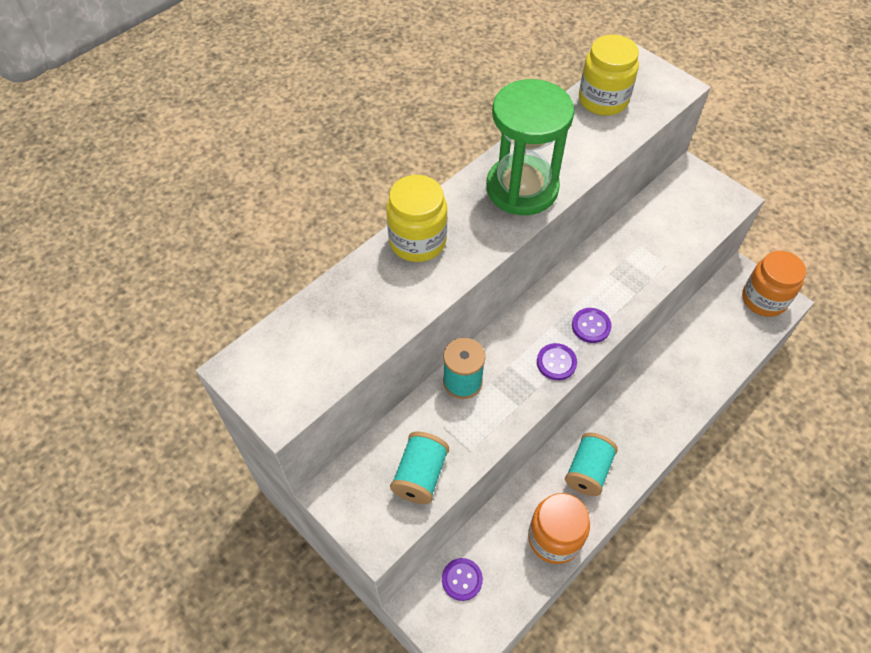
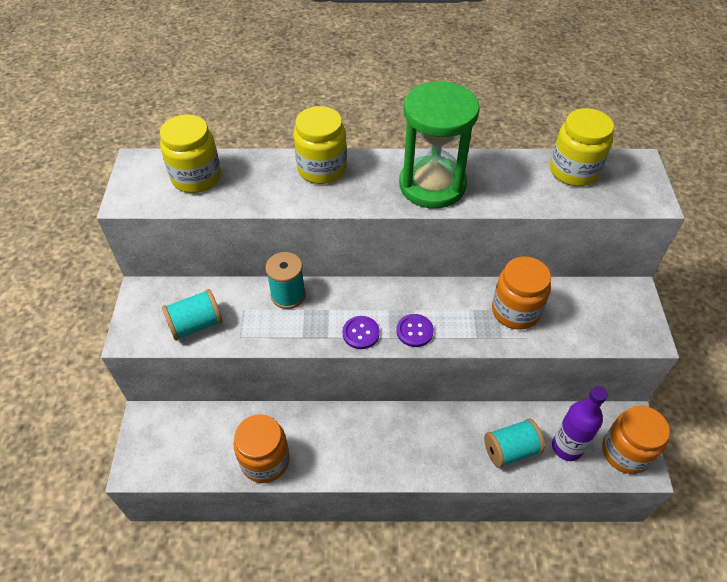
camera: 45 degrees right, 5 degrees down
purple button [442,558,483,601] -> none
turquoise spool [565,433,618,496] -> turquoise spool moved to [484,418,545,468]
none -> yellow jar [160,114,221,193]
none -> orange jar [492,257,551,330]
none -> purple bottle [552,386,608,461]

